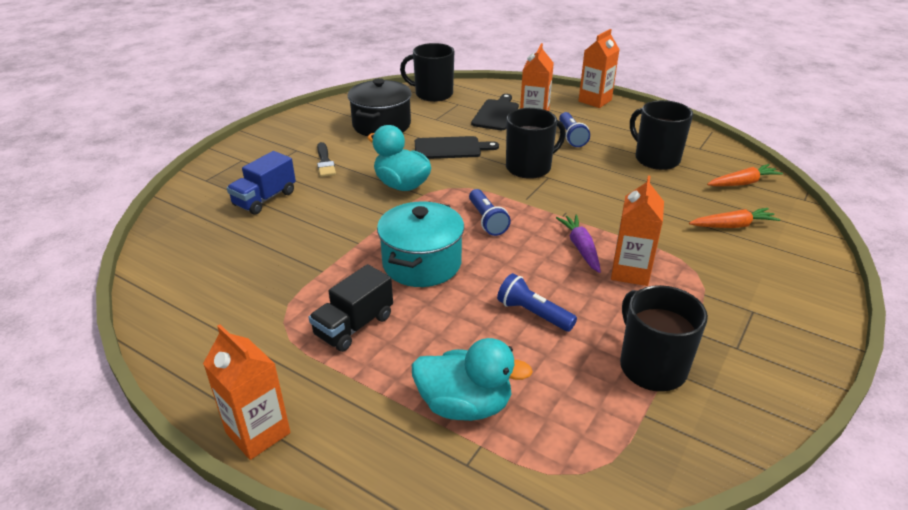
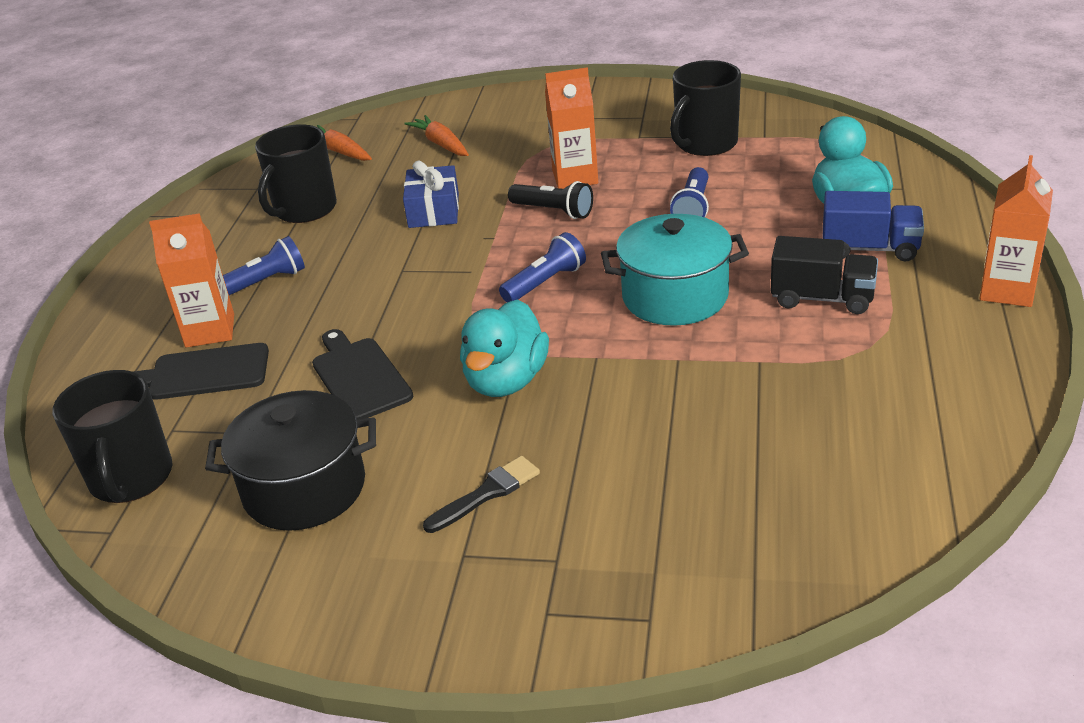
camera: 110 degrees left, 0 degrees up
blue truck [227,151,296,215] -> blue truck moved to [822,191,924,262]
black mug [506,108,566,179] -> none
purple carrot [556,214,601,273] -> black flashlight [508,181,593,219]
orange carton [579,29,620,108] -> none
none -> blue gift [403,160,459,228]

